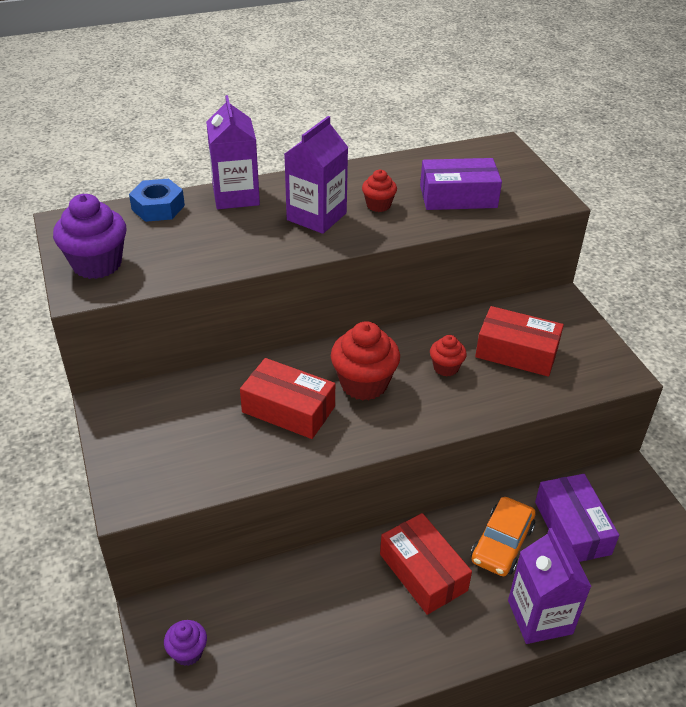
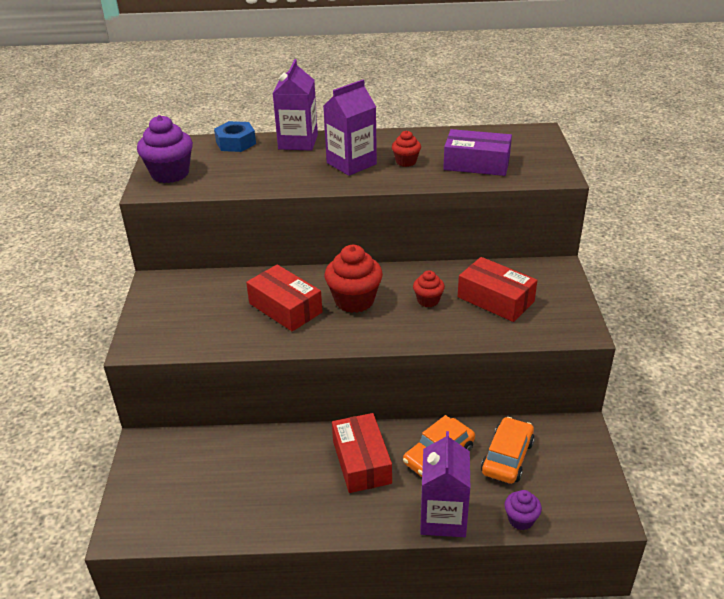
camera: 20 degrees right, 5 degrees down
purple cupcake [164,620,207,666] -> purple cupcake moved to [504,490,542,530]
purple box [535,474,619,562] -> orange car [481,417,535,484]

